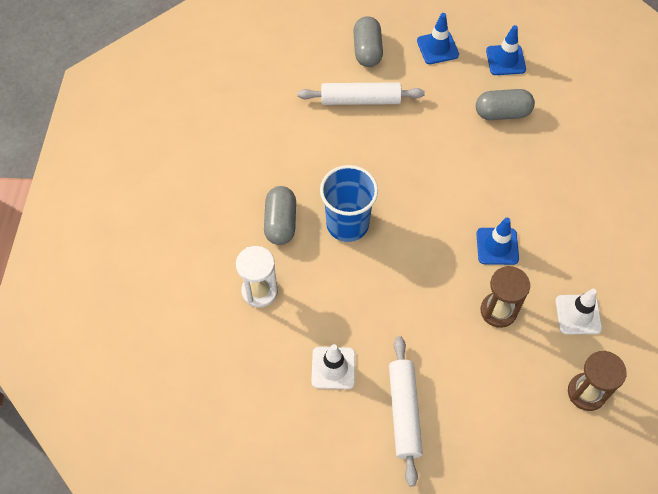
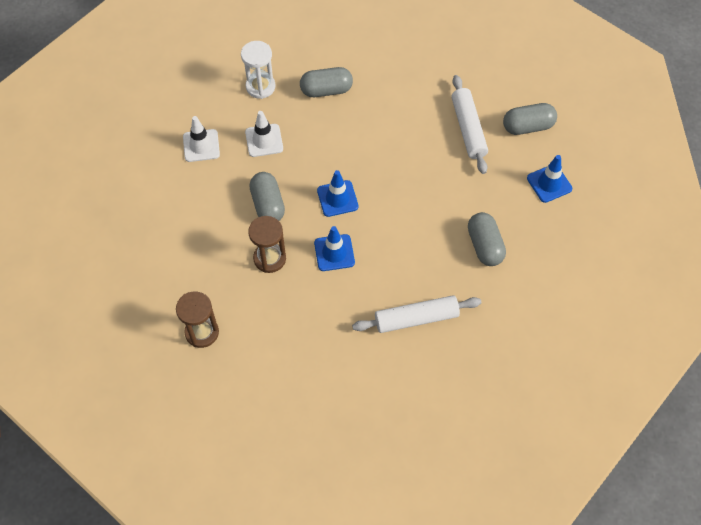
camera: 80 degrees right, 0 degrees up
blue cup [320,165,378,242] -> none
white rolling pin [389,336,423,487] -> white rolling pin moved to [352,295,481,333]
blue traffic cone [486,25,526,75] -> blue traffic cone moved to [317,170,358,217]
white traffic cone [556,289,602,334] -> white traffic cone moved to [245,111,283,157]
none -> grey capsule [249,172,285,221]

